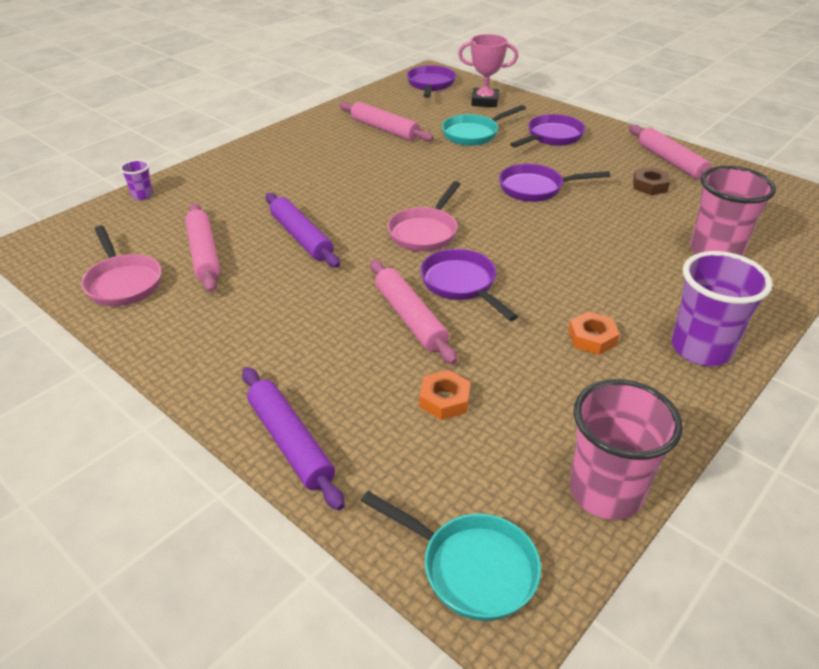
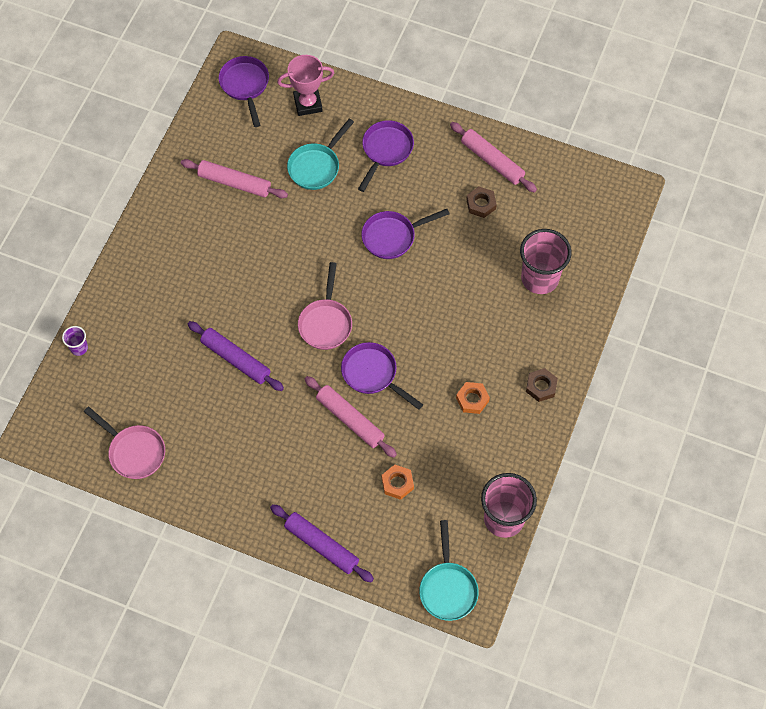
camera: 20 degrees left, 25 degrees up
pink rolling pin [185,203,220,293] -> none
turquoise pan [361,491,541,621] -> turquoise pan turned 75 degrees clockwise [419,520,479,621]
purple cup [671,251,773,366] -> brown nut [526,368,558,402]

